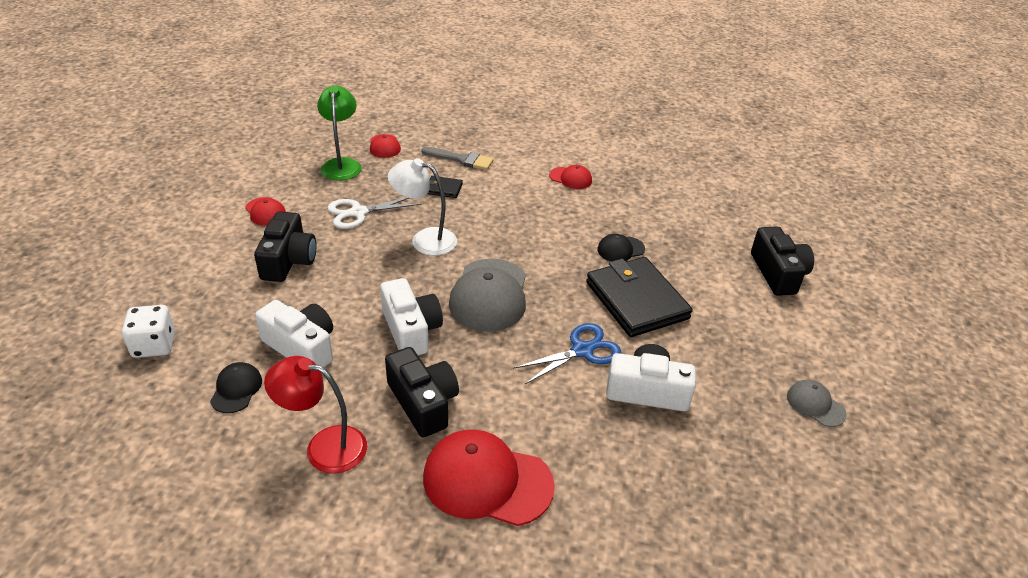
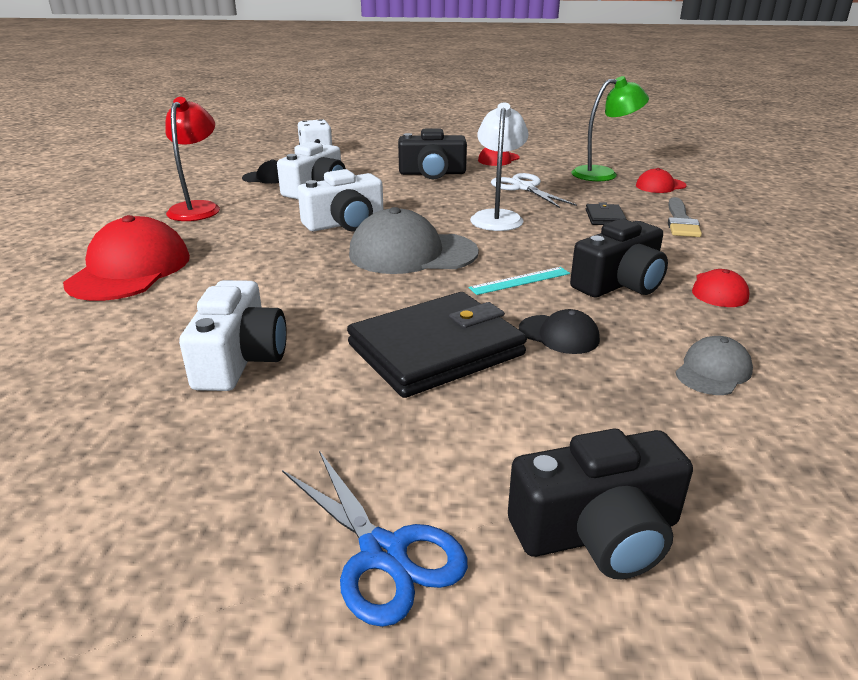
camera: 85 degrees right, 10 degrees down
black camera [385,347,459,437] -> black camera moved to [570,219,668,298]
blue scissors [513,323,621,384] -> blue scissors moved to [282,451,468,627]
black cap [597,234,645,261] -> black cap turned 150 degrees clockwise [519,309,600,354]
grey cap [787,380,847,427] -> grey cap moved to [676,336,753,395]
none -> turquoise ruler [469,267,570,295]

